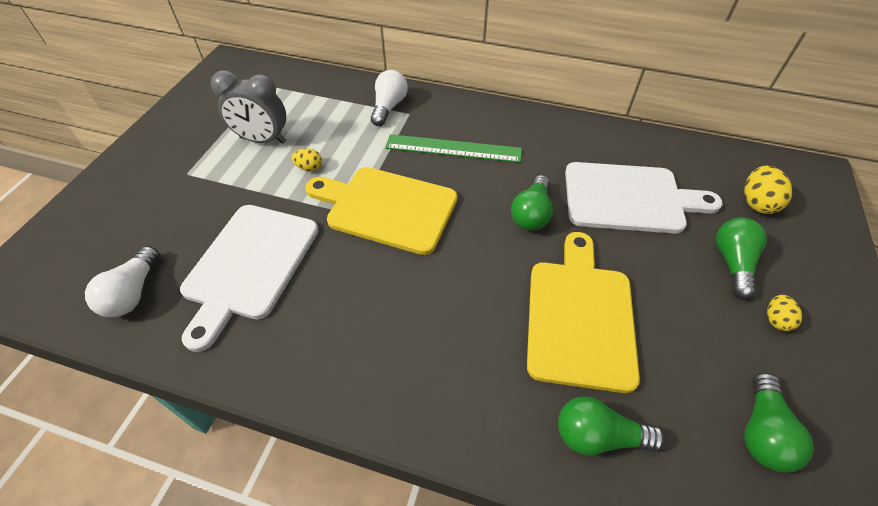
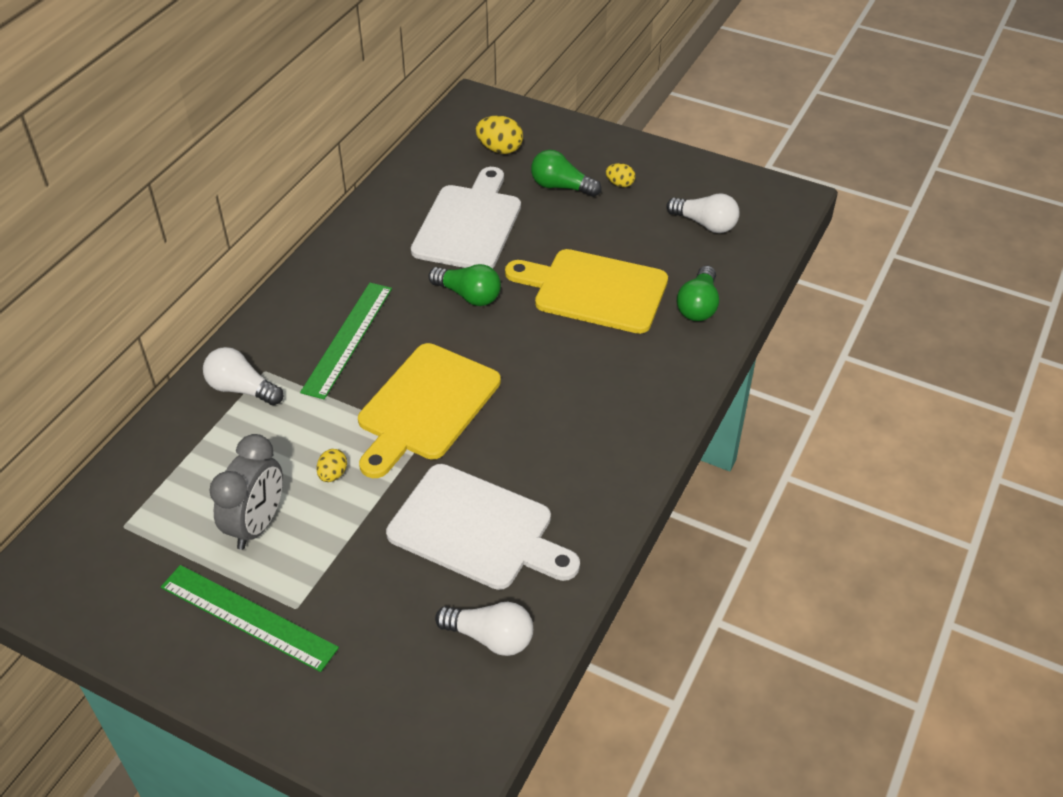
camera: 80 degrees left, 5 degrees down
green light bulb [744,373,814,473] -> white light bulb [666,193,739,233]
none -> green ruler [161,565,339,672]

